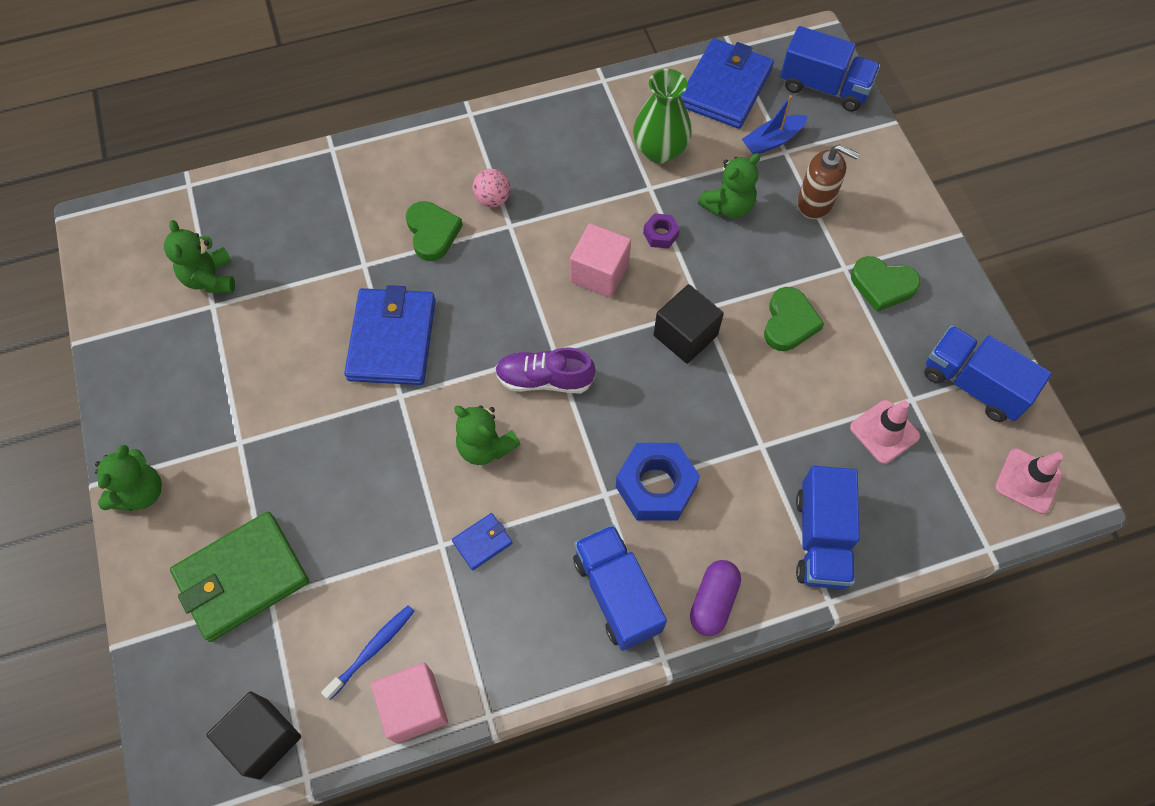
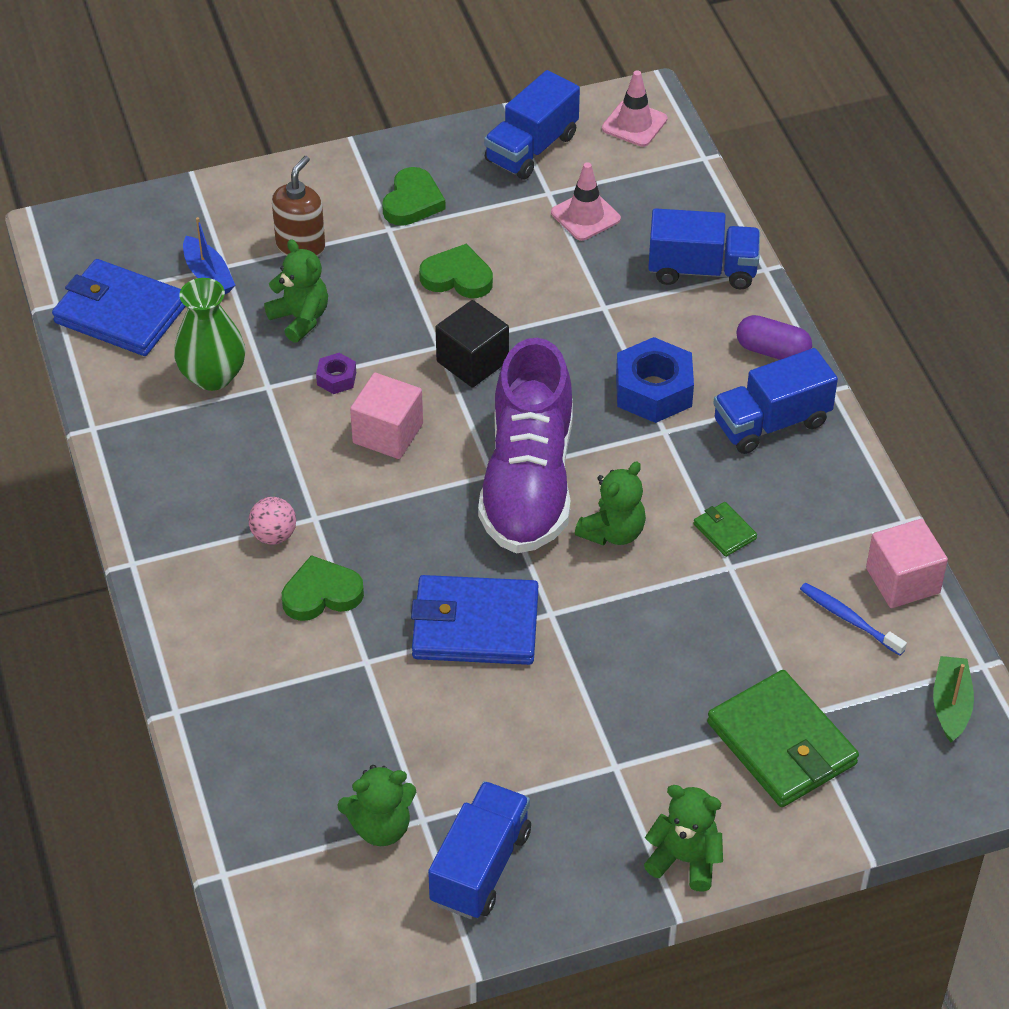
camera: 90 degrees left, 15 degrees down
black cube [207,691,301,780] -> green boat [933,656,974,742]
blue wallet [452,513,512,570] -> green wallet [694,502,757,557]
purple shoe [495,348,595,393] -> purple shoe [478,338,572,554], size x1.94
blue truck [780,26,880,112] -> blue truck moved to [428,781,531,919]

